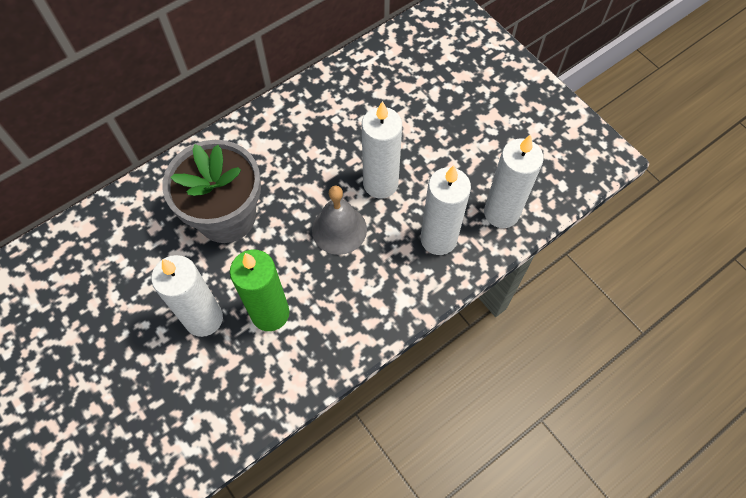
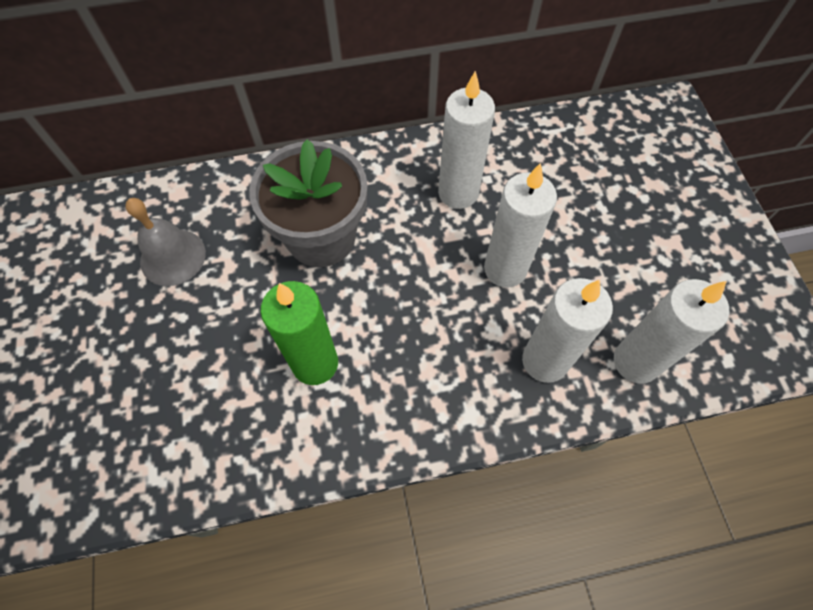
camera: 25 degrees right, 0 degrees up
white candle [151,255,223,337] -> white candle moved to [438,71,495,209]
grey bell [312,186,367,255] -> grey bell moved to [125,198,206,286]

